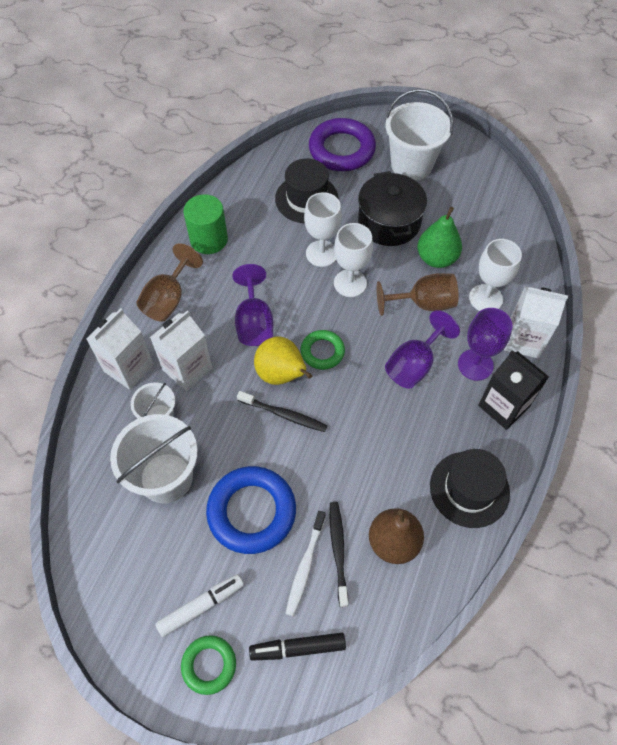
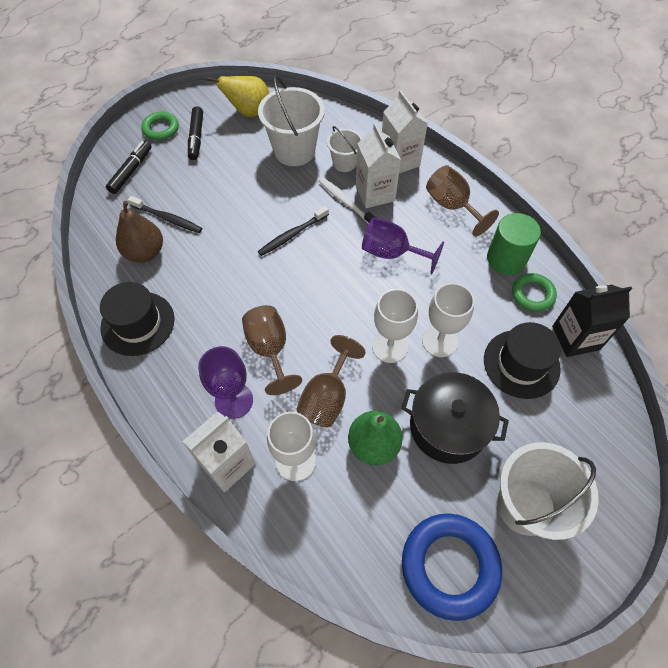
camera: 120 degrees right, 0 degrees up
white marker [155,574,244,637] -> black marker [188,106,203,160]
blue ring [206,466,296,554] -> blue ring moved to [402,513,502,621]
yellow pear [254,337,312,385] -> yellow pear moved to [207,76,269,117]
white toothbrush [286,511,326,616] -> white toothbrush moved to [318,177,376,224]
green ring [301,330,345,370] -> green ring moved to [512,273,557,312]
purple ring [309,118,376,171] -> none
purple goblet [385,310,460,389] -> brown goblet [242,305,302,395]
black carton [478,350,549,430] -> black carton moved to [552,285,632,357]

